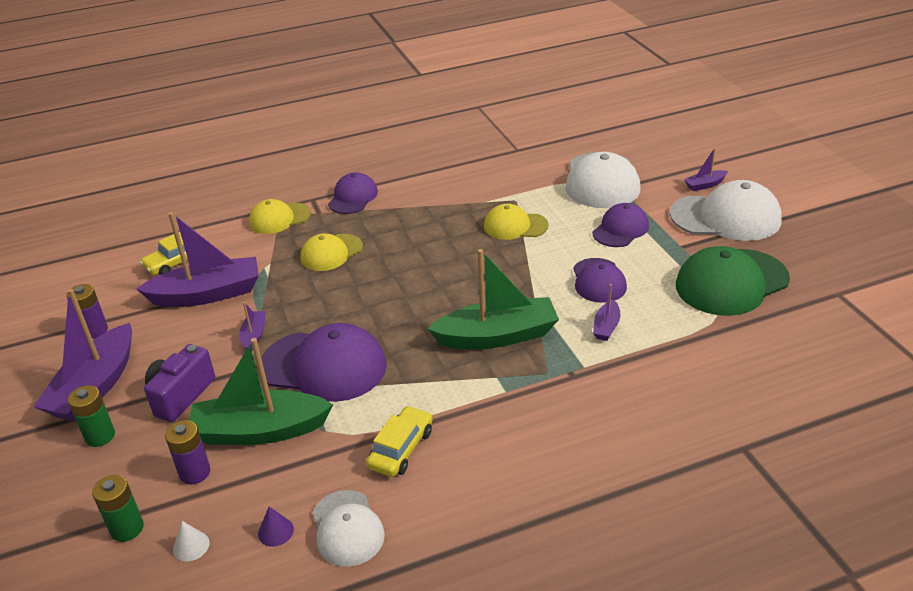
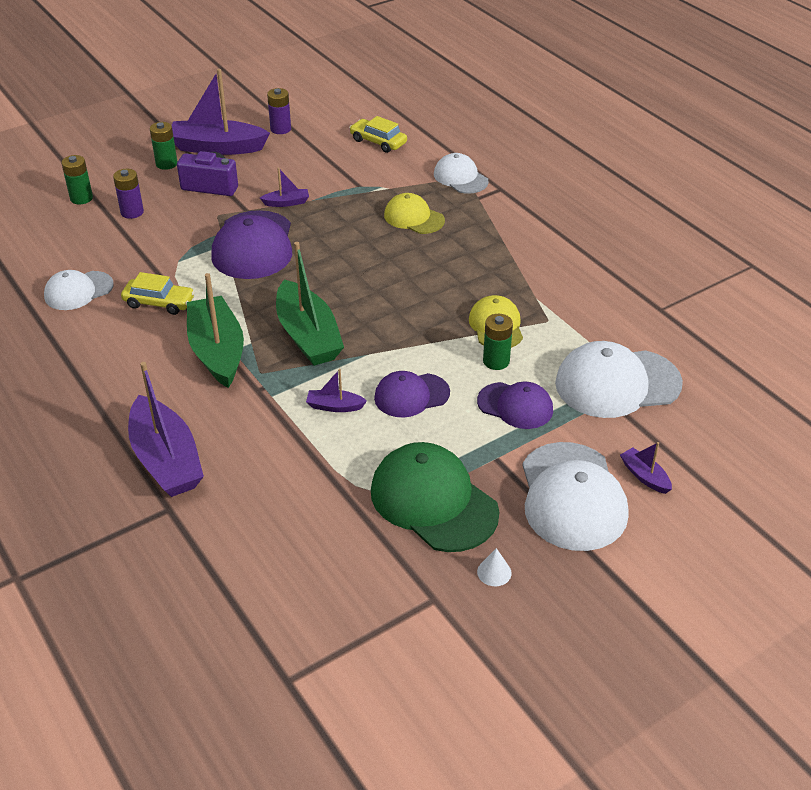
camera: 75 degrees right, 5 degrees up
purple boat [136,212,259,307] -> purple boat moved to [128,362,204,497]
white cone [173,521,210,561] -> white cone moved to [477,548,512,586]
green boat [189,338,334,445] -> green boat moved to [187,273,244,388]
yellow cap [249,199,311,234] -> white cap [434,153,489,194]
purple cone [258,507,294,547] -> none
purple cap [328,172,378,214] -> none
none -> green battery [483,314,513,370]

